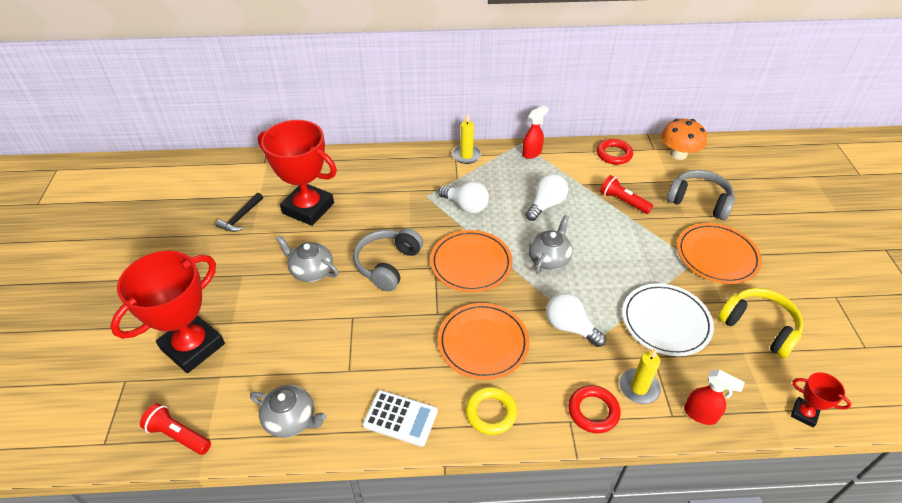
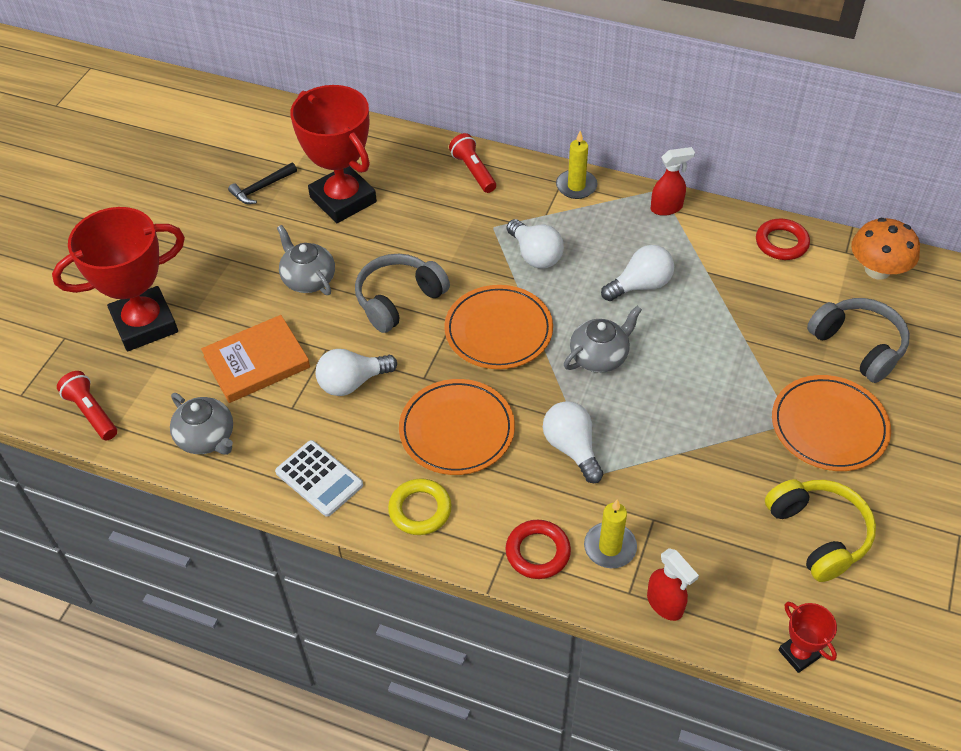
camera: 25 degrees right, 5 degrees up
red flashlight [600,175,653,214] -> red flashlight moved to [449,133,496,193]
white plate [622,283,714,356] -> none
none -> orange book [201,315,310,403]
none -> white light bulb [315,349,397,396]

